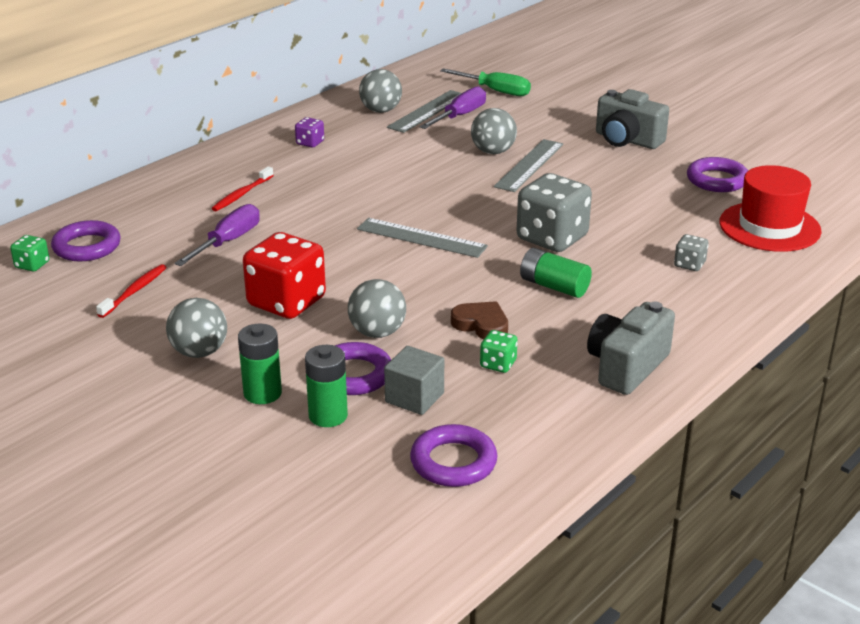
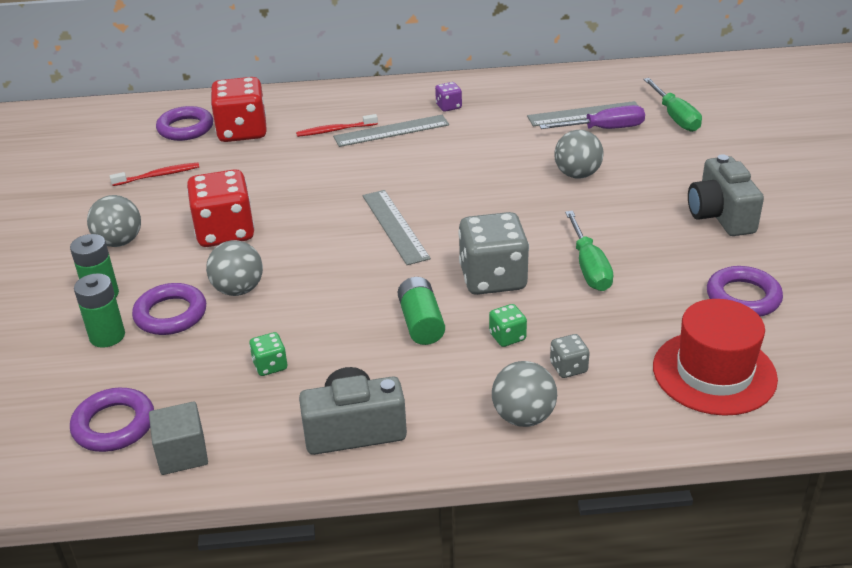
camera: 45 degrees right, 5 degrees up
green dice [10,235,49,272] -> green dice moved to [489,304,527,347]
purple screwdriver [174,204,260,266] -> none
grey ball [359,69,402,113] -> grey ball moved to [492,361,557,427]
grey cube [384,346,444,415] -> grey cube moved to [149,402,208,475]
brown heart [451,301,508,339] -> none
grey ruler [494,139,563,192] -> grey ruler moved to [333,115,449,147]
none -> red dice [211,77,267,142]
none -> green screwdriver [565,211,613,291]

